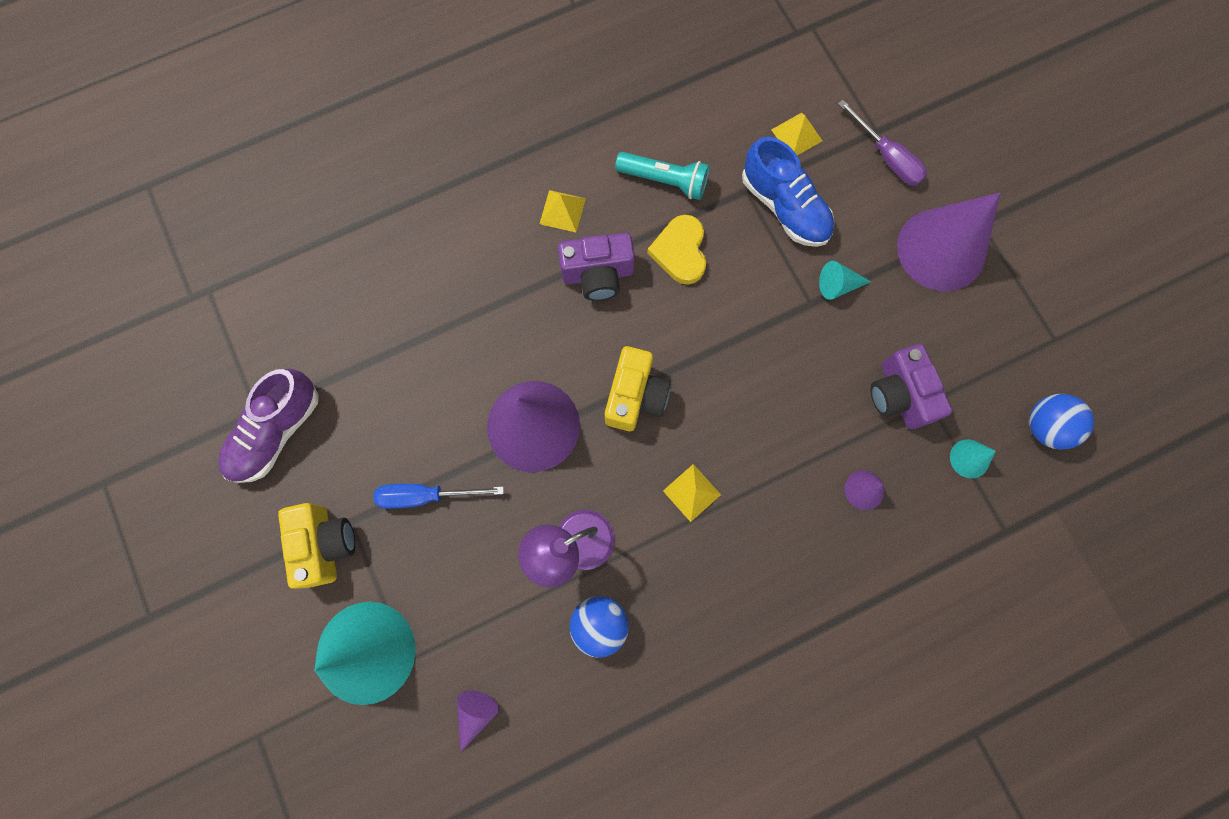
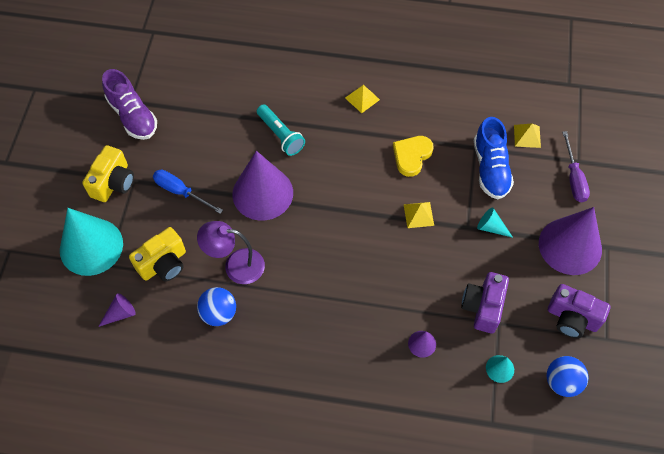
camera: 35 degrees right, 15 degrees down
purple shoe [218,369,319,483] -> purple shoe turned 105 degrees counterclockwise [102,69,157,140]
purple camera [558,233,635,301] -> purple camera moved to [548,284,611,338]
yellow camera [605,346,671,431] -> yellow camera moved to [129,227,186,281]
turquoise flashlight [615,152,710,200] -> turquoise flashlight moved to [257,104,305,156]
yellow pyramid [663,464,721,522] -> yellow pyramid moved to [404,202,434,228]

